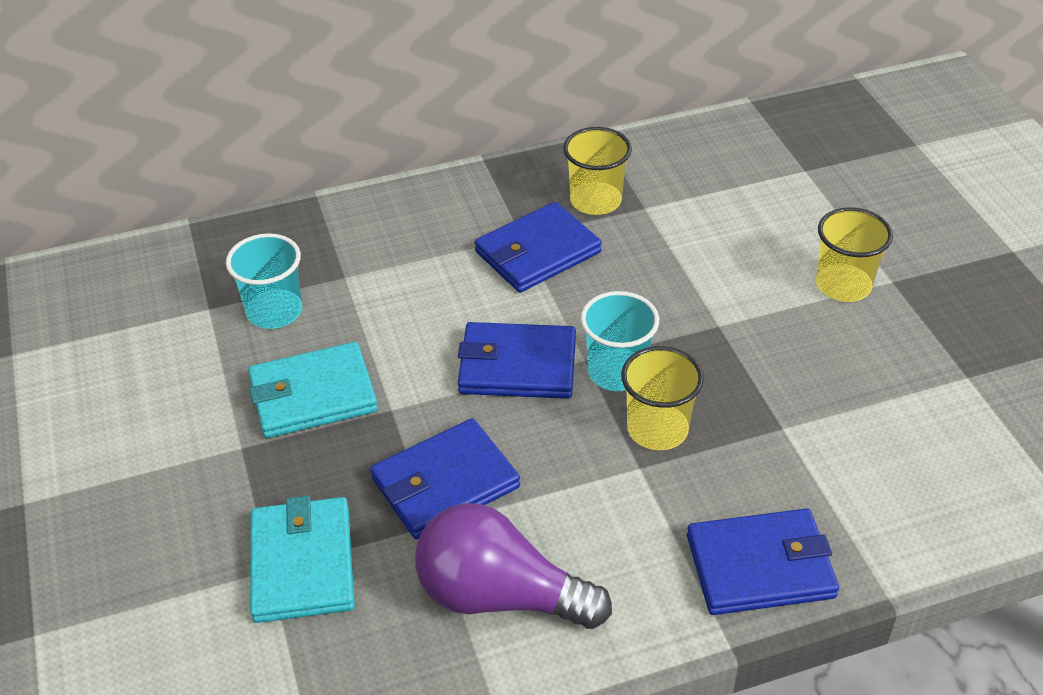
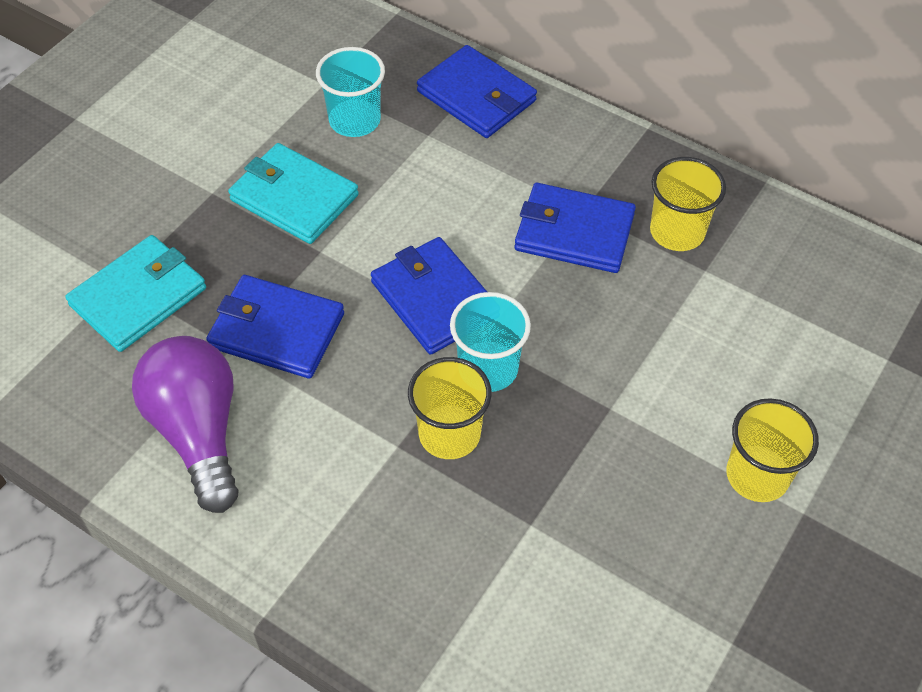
camera: 50 degrees right, 10 degrees up
blue wallet [687,508,839,615] -> blue wallet moved to [417,45,537,138]

